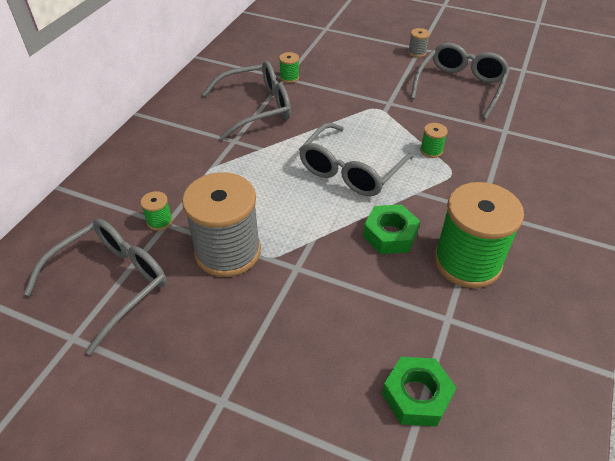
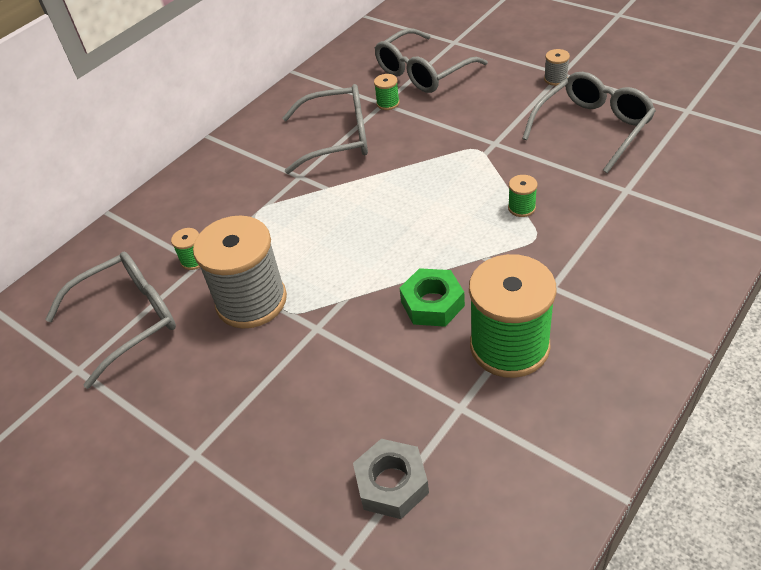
camera: 20 degrees right, 0 degrees up
grey glasses [299,122,414,196] -> grey glasses moved to [375,28,488,93]
green nut [382,357,456,427] -> grey nut [353,439,429,519]

